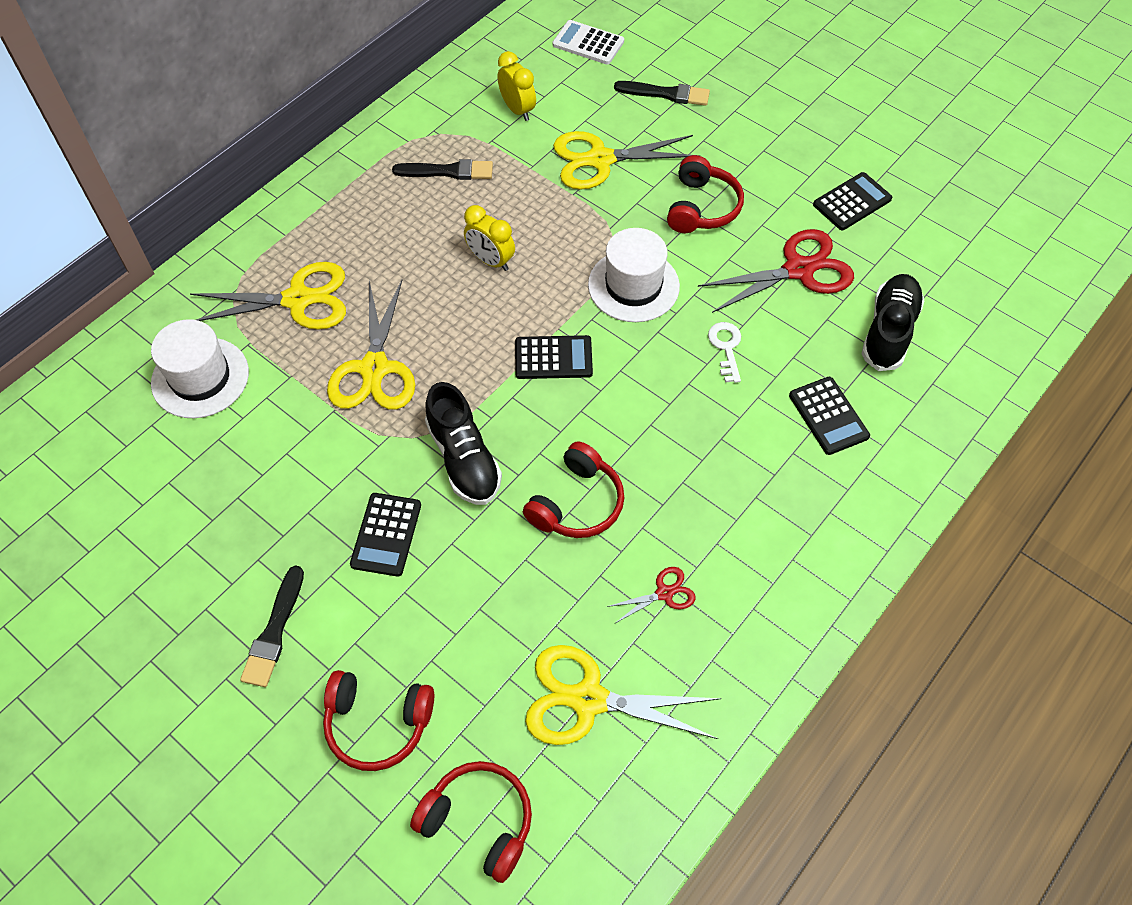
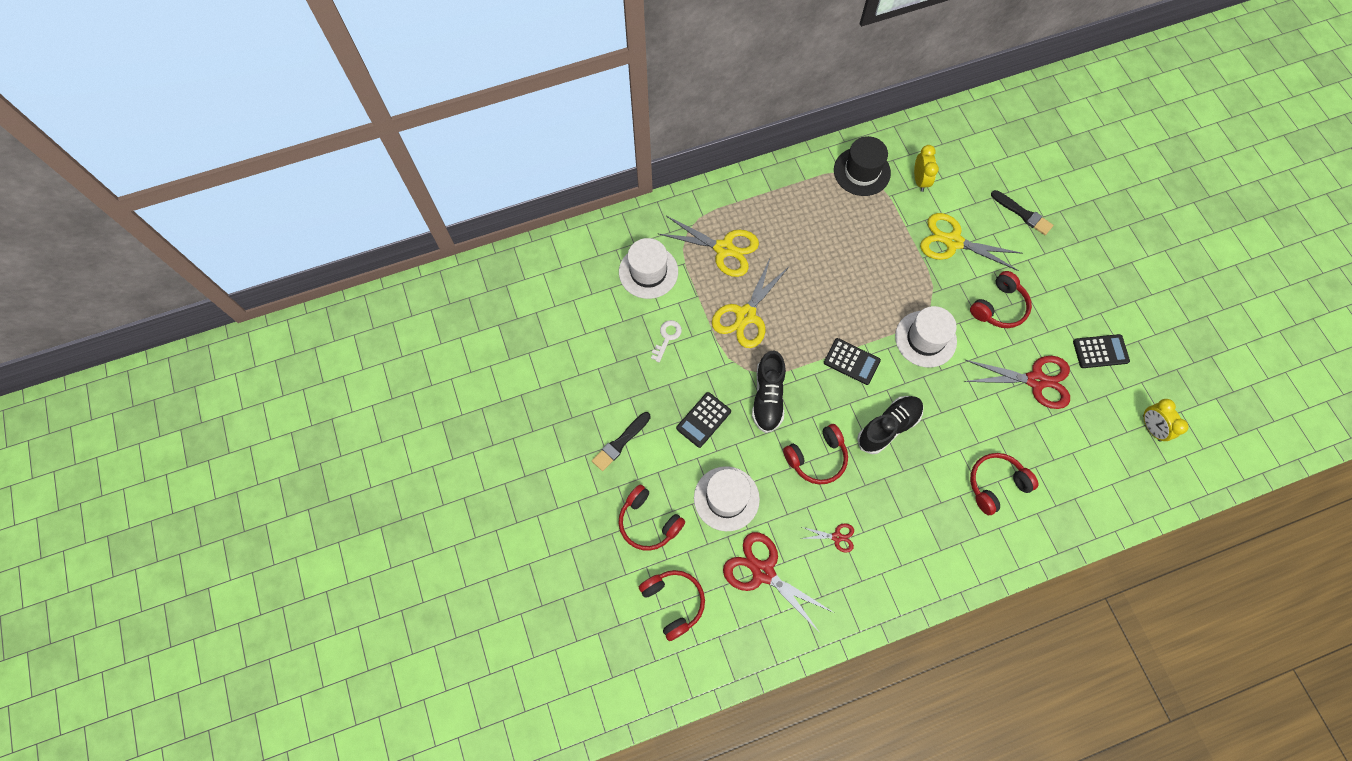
camera: 30 degrees right, 10 degrees up
black brush [392,159,493,180] -> none
yellow clock [464,205,515,271] -> yellow clock moved to [1143,399,1189,442]
yellow scissors [525,645,722,745] -> red scissors [723,532,833,633]
white calculator [553,20,624,64] -> none
white key [708,322,741,383] -> white key moved to [651,320,682,362]
black calculator [789,377,870,455] -> red headphones [970,453,1039,515]
black shoe [862,274,924,371] -> black shoe moved to [857,396,923,454]
none -> white hat [694,466,760,531]
none -> black hat [834,136,891,196]

